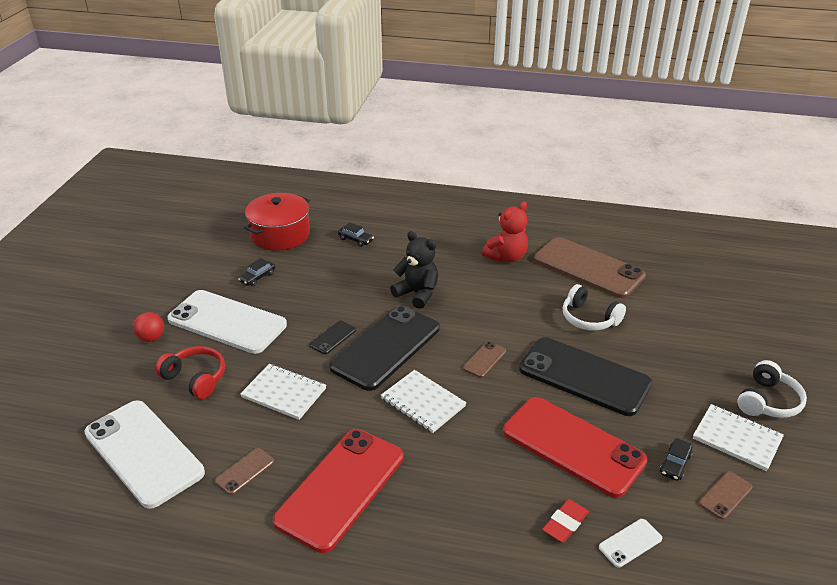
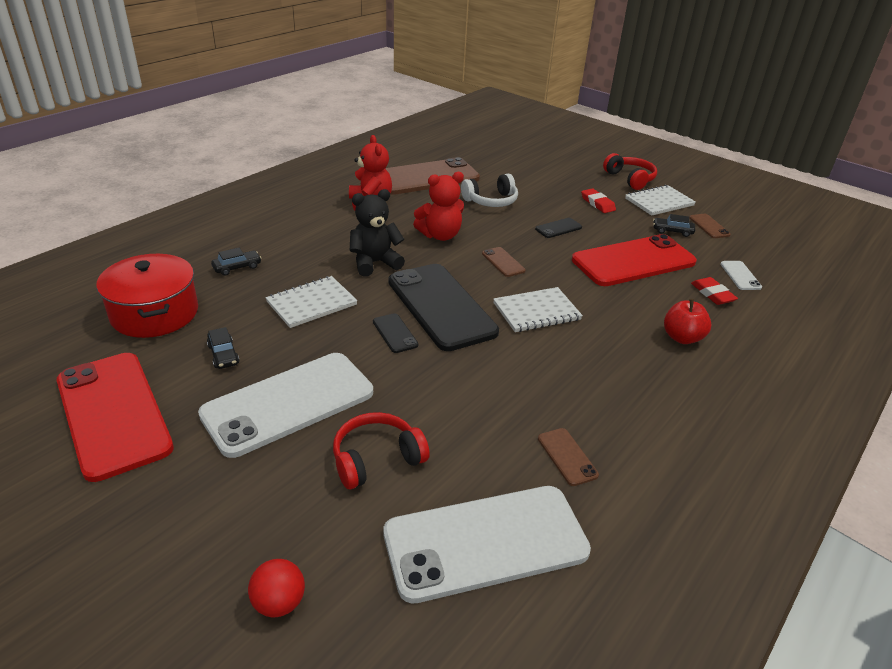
camera: 65 degrees left, 0 degrees up
red ball [133,312,164,342] -> red ball moved to [248,559,305,617]
white notebook [240,364,326,420] -> white notebook moved to [266,276,357,328]
red phone [273,429,404,553] -> red phone moved to [57,353,174,482]
black phone [519,337,652,416] -> black phone [535,218,582,238], size x0.41
black car [660,438,693,481] -> black car turned 135 degrees clockwise [653,214,695,237]
white headphones [737,360,807,418] -> red headphones [603,153,657,190]
none -> red teddy bear [413,172,464,241]
none -> red eraser [581,188,616,213]
none -> red apple [664,299,711,344]

